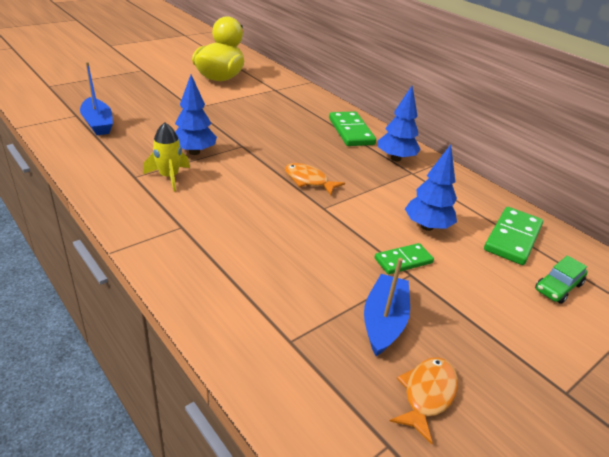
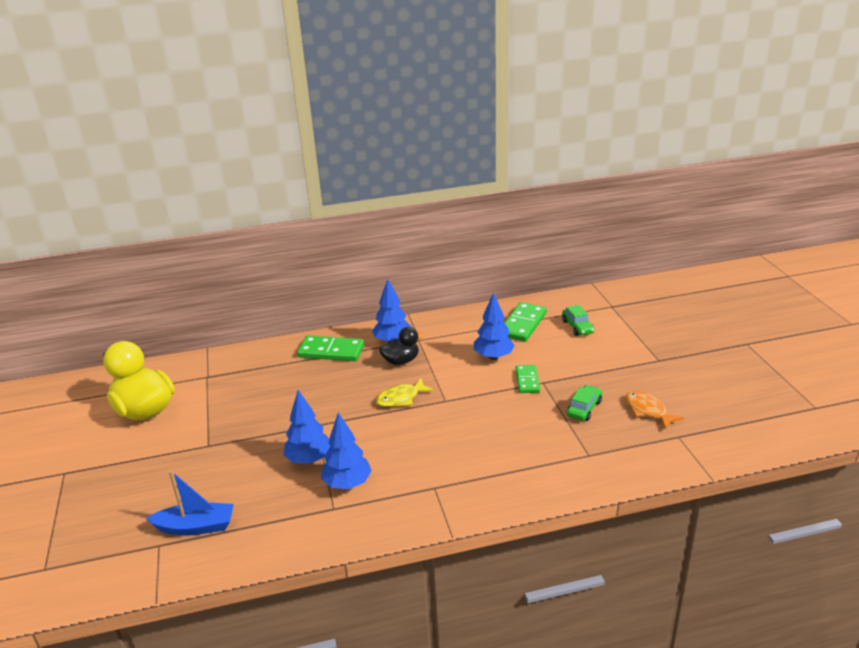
camera: 60 degrees left, 5 degrees down
yellow rocket [143,122,190,191] -> blue tree [321,412,372,489]
orange fish [285,163,345,195] -> yellow fish [376,378,434,407]
blue boat [364,258,410,356] -> green car [567,385,602,421]
green domino [484,207,543,265] -> green domino turned 60 degrees clockwise [504,302,547,342]
none -> black duck [379,327,425,365]

